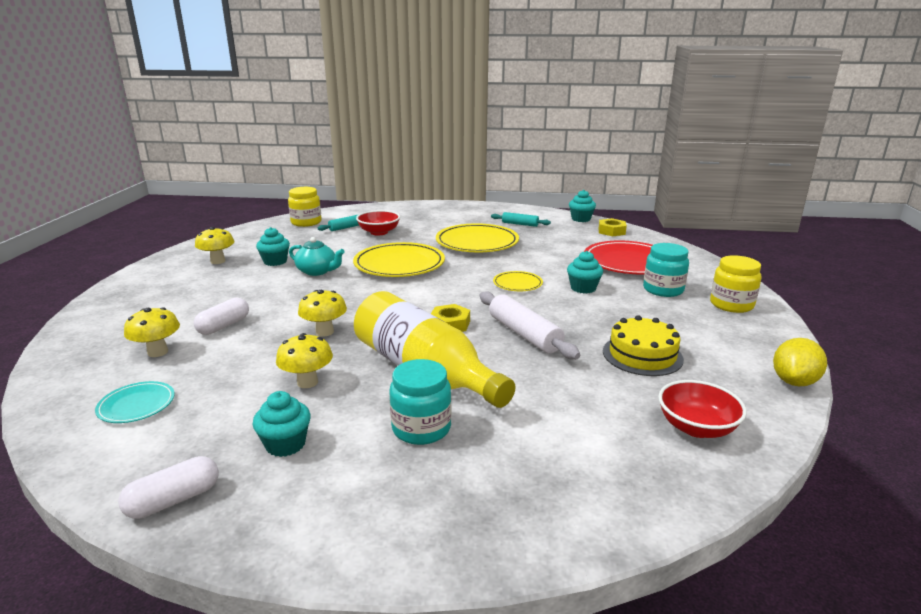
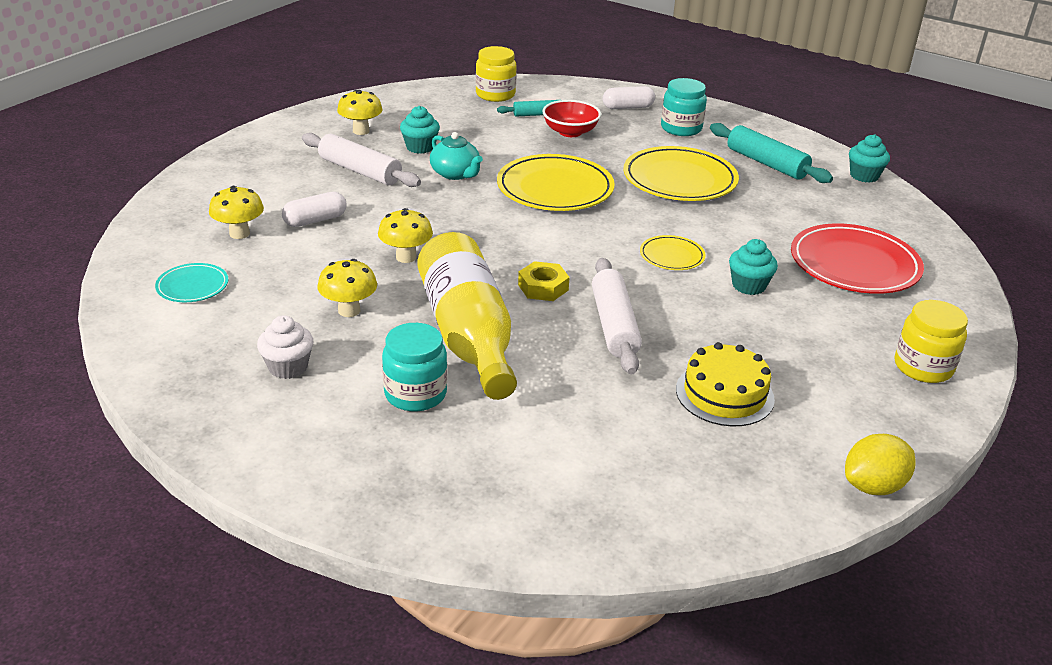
camera: 25 degrees right, 10 degrees up
white capsule [118,456,219,519] -> white capsule moved to [603,86,655,109]
turquoise cupcake [252,391,311,457] -> white cupcake [257,316,313,379]
turquoise rolling pin [491,212,551,227] -> turquoise rolling pin [710,123,833,183], size x1.68
yellow nut [598,218,627,237] -> none
turquoise jar [643,243,689,297] -> turquoise jar moved to [661,78,707,136]
red bowl [658,380,747,438] -> none
none -> white rolling pin [302,133,421,187]

